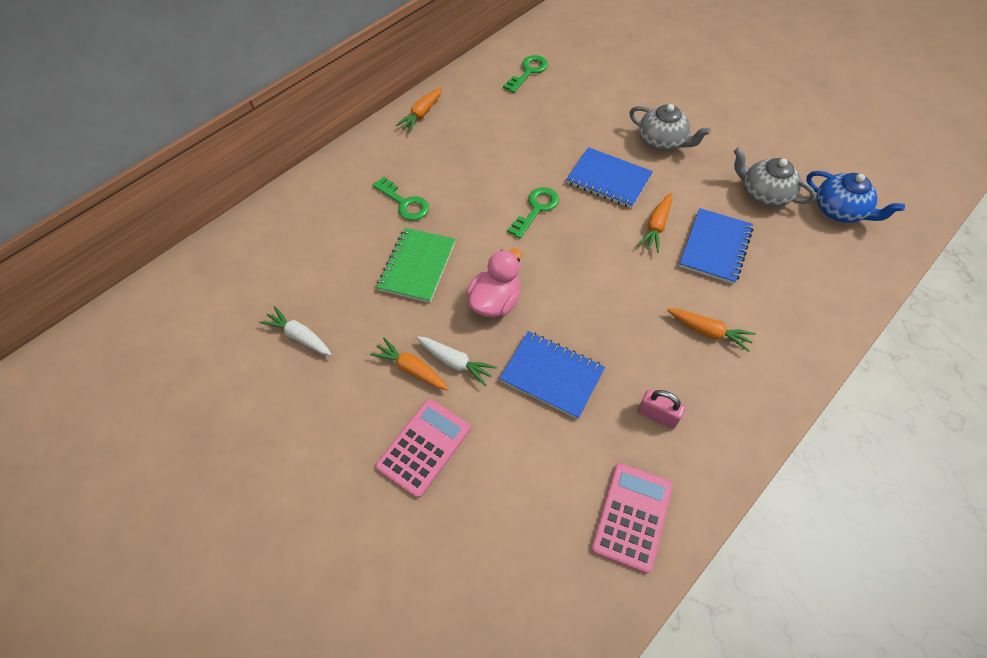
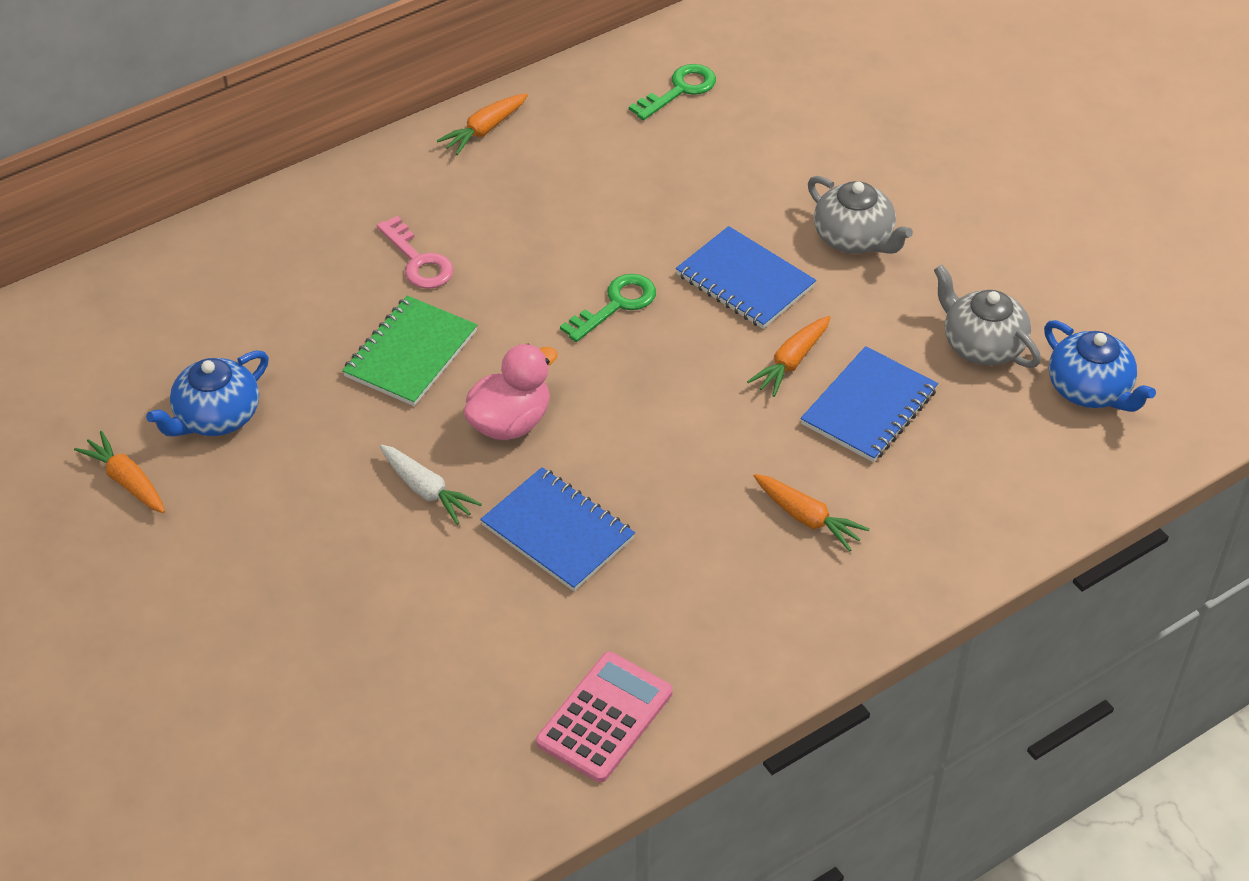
camera: 10 degrees right, 10 degrees down
white carrot [259,306,332,356] -> blue teapot [146,350,269,437]
orange carrot [370,337,449,390] -> orange carrot moved to [74,431,165,513]
green key [373,177,429,221] -> pink key [377,216,454,289]
pink calculator [376,399,471,498] -> none
pink padlock [638,390,685,429] -> none

